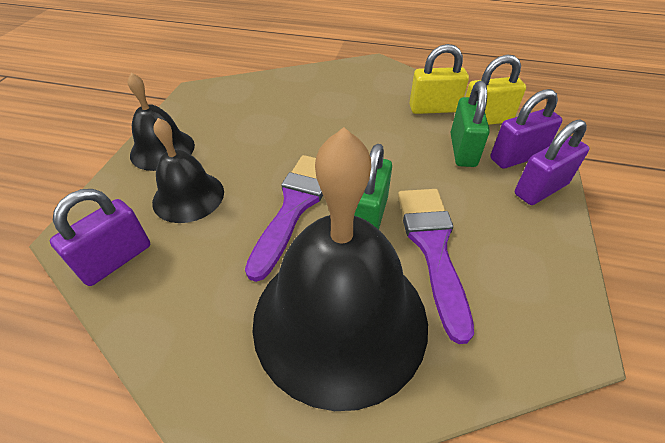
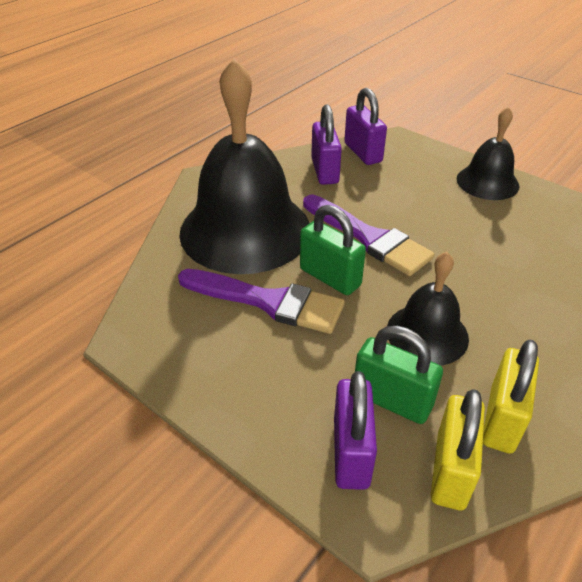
camera: 115 degrees right, 5 degrees down
black bell [152,118,224,223] -> black bell moved to [387,252,469,366]
purple padlock [515,119,590,205] -> purple padlock moved to [311,104,342,185]

